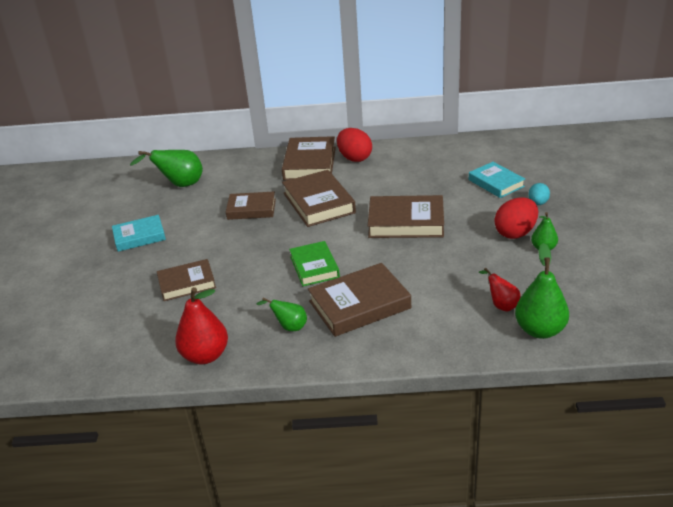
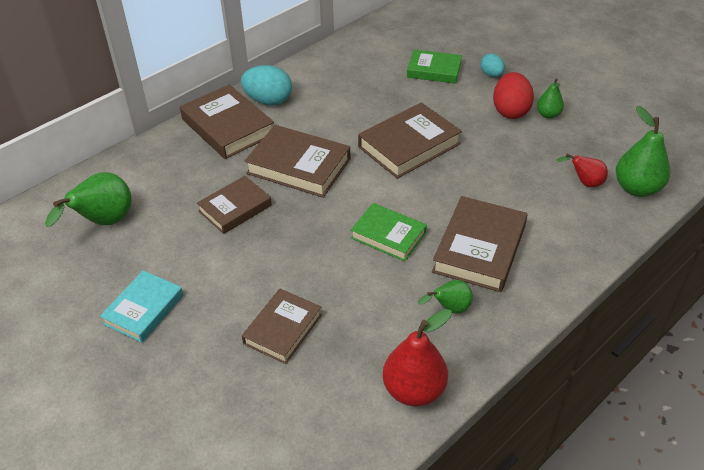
camera: 45 degrees left, 10 degrees up
red egg [337,128,372,162] -> turquoise egg [241,65,292,105]
turquoise book [469,162,525,198] -> green book [407,49,462,84]

